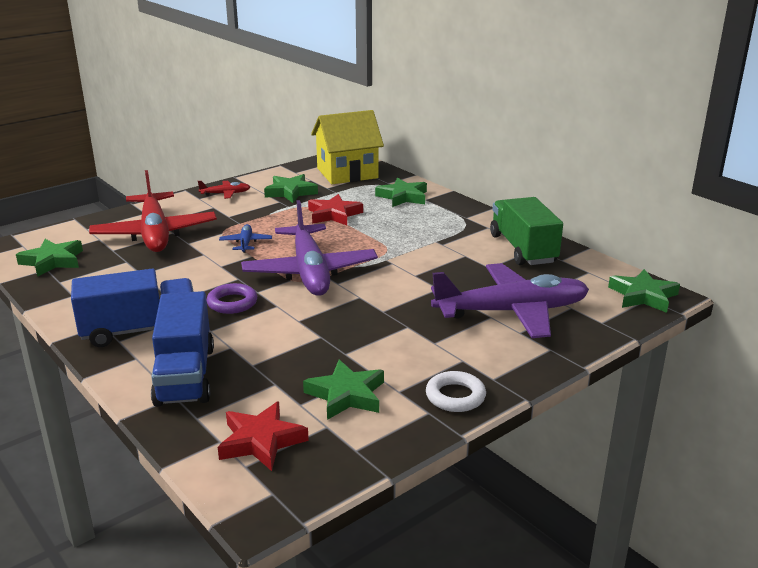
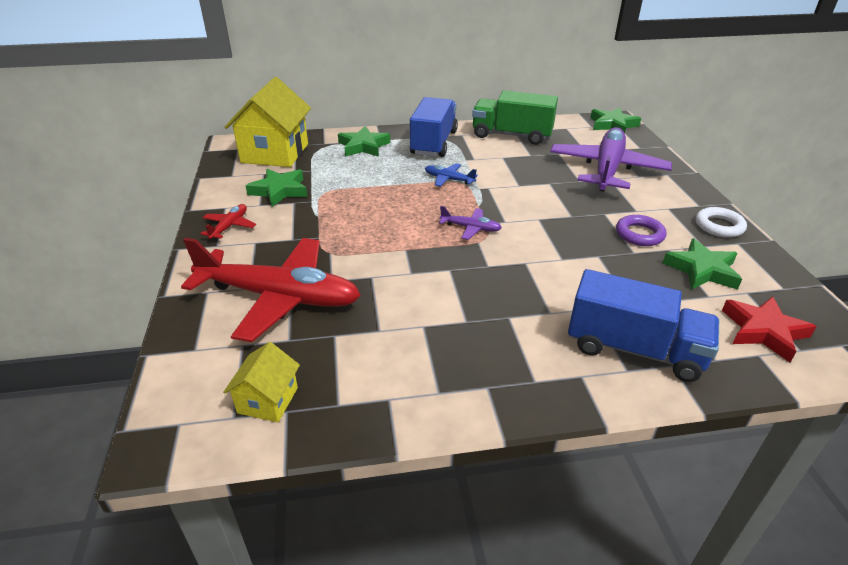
camera: 60 degrees left, 10 degrees up
green star [16,239,83,277] -> yellow house [223,342,300,422]
blue truck [71,269,194,347] -> blue truck moved to [410,97,458,157]
purple ring [207,283,257,314] -> purple ring moved to [616,215,666,246]
blue plane [219,224,272,253] -> blue plane moved to [425,163,478,187]
purple plane [241,200,378,296] -> purple plane [439,206,502,240], size x0.42
red star [308,194,363,225] -> none

